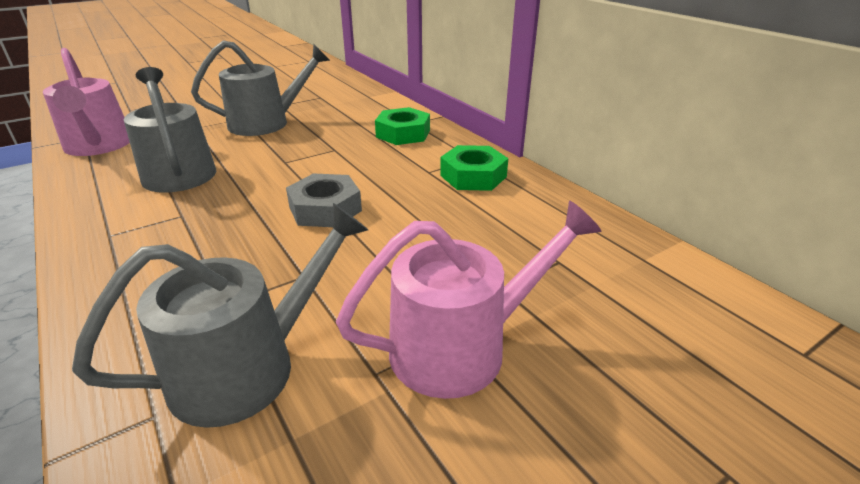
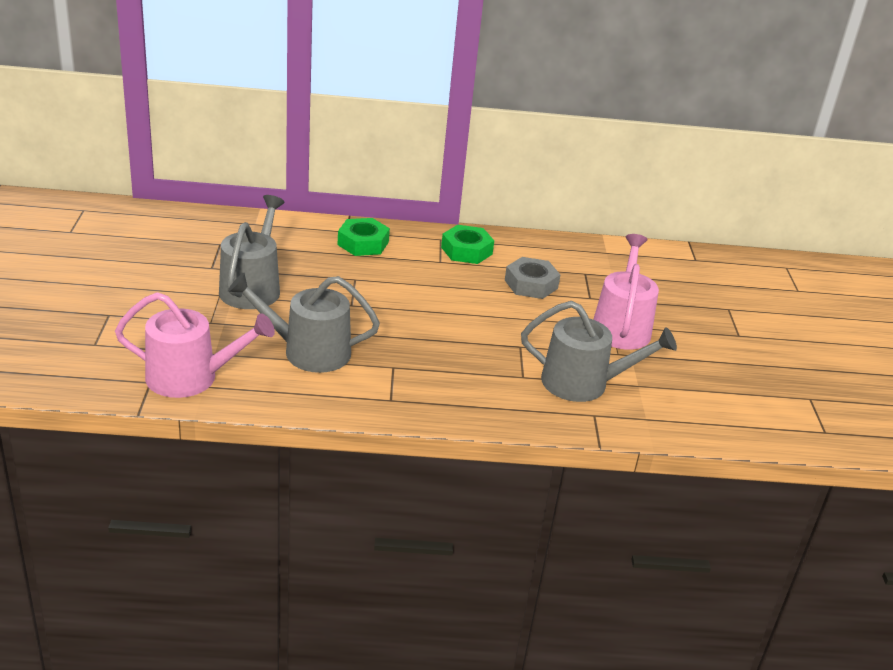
camera: 60 degrees left, 0 degrees up
grey watering can [72,203,368,428] -> grey watering can turned 105 degrees clockwise [521,301,677,402]
grey nut [286,173,362,227] -> grey nut moved to [505,257,560,299]

